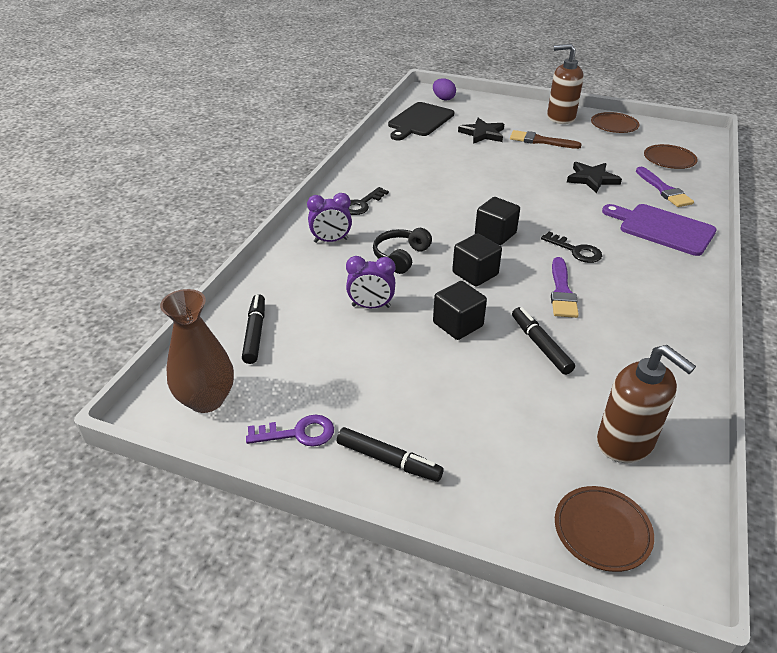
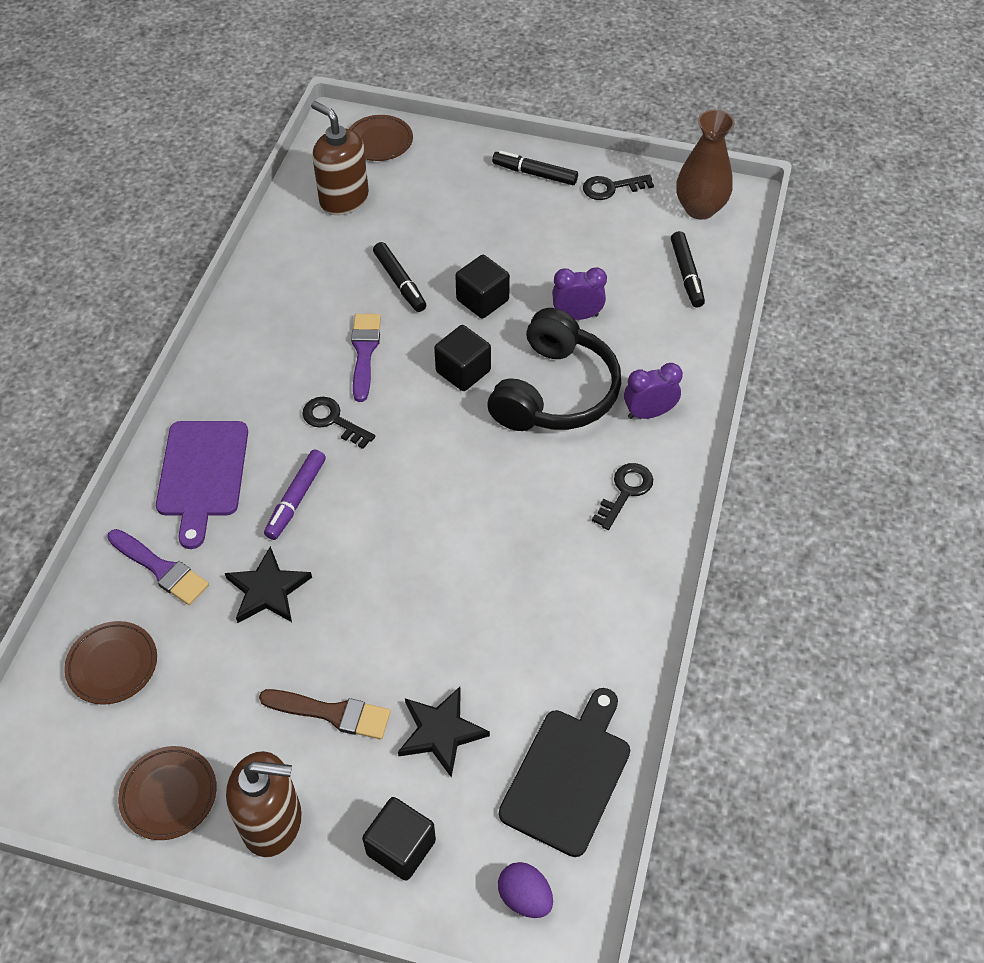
camera: 175 degrees right, 15 degrees up
purple key [246,415,334,447] -> black key [583,174,654,200]
black headphones [373,228,432,274] -> black headphones [488,308,621,431], size x1.82
black cube [475,197,520,245] -> black cube moved to [362,797,436,881]
purple cutting board [602,204,717,256] -> purple cutting board turned 60 degrees clockwise [156,421,248,549]
purple brush [636,167,694,207] -> purple brush turned 150 degrees clockwise [107,529,209,605]
none -> purple marker [264,449,326,540]

